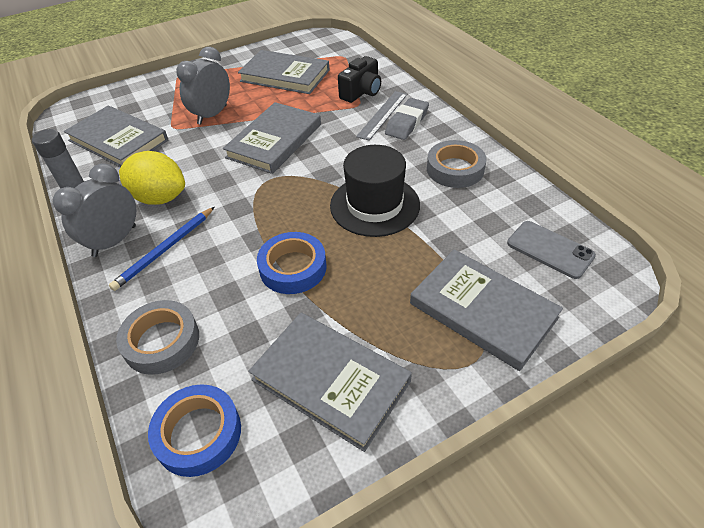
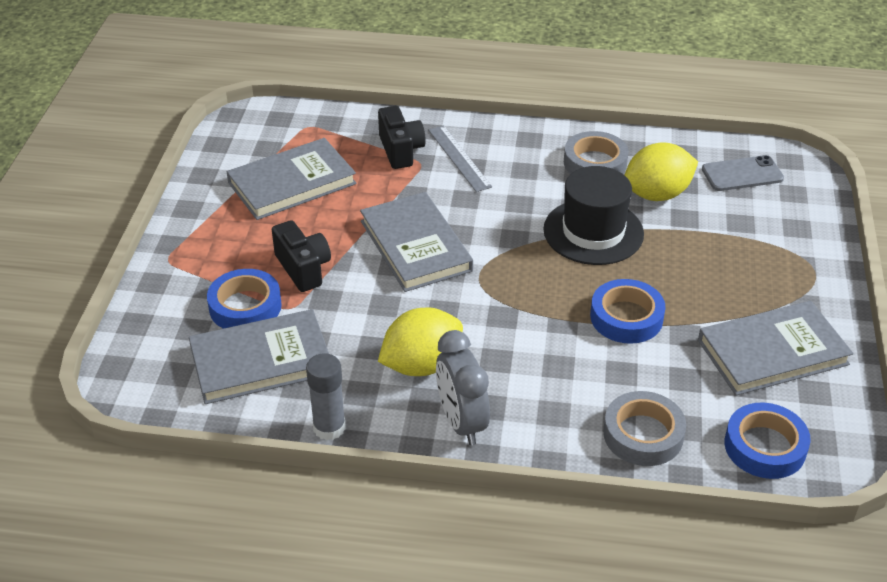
camera: 55 degrees left, 5 degrees down
blue pencil [109,207,214,291] -> none
grey clock [176,47,230,125] -> black camera [272,220,331,292]
grey eraser [385,98,429,140] -> none
grey book [410,249,563,371] -> none
none -> blue tape [207,269,282,329]
none -> yellow lemon [625,142,698,201]

